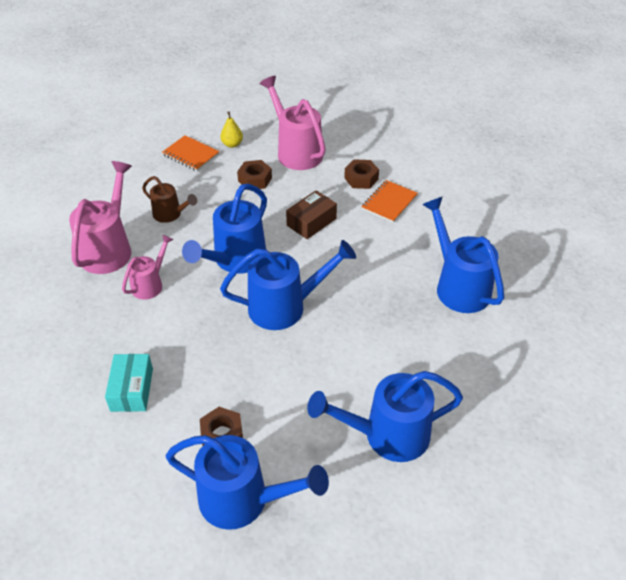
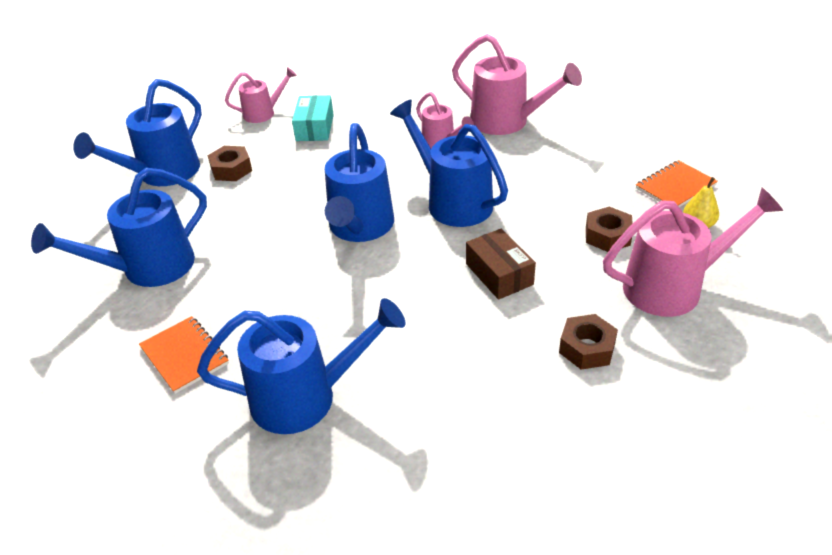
camera: 110 degrees right, 5 degrees down
turquoise box [105,354,153,412] -> turquoise box turned 75 degrees clockwise [292,95,334,141]
brown watering can [142,176,197,223] -> none
blue watering can [307,371,463,462] -> blue watering can turned 135 degrees counterclockwise [31,168,207,287]
orange notebook [361,180,418,223] -> orange notebook moved to [139,316,229,394]
none -> pink watering can [225,67,297,123]

